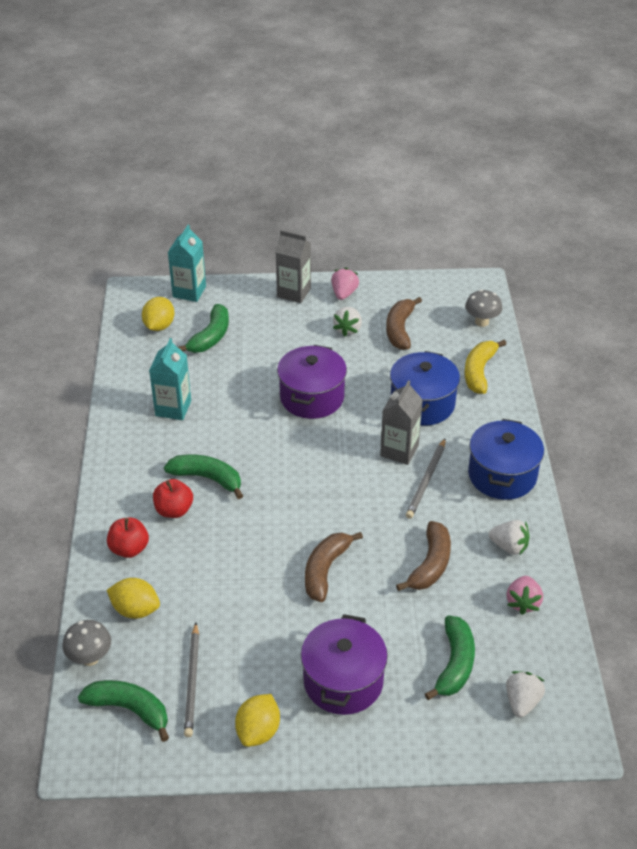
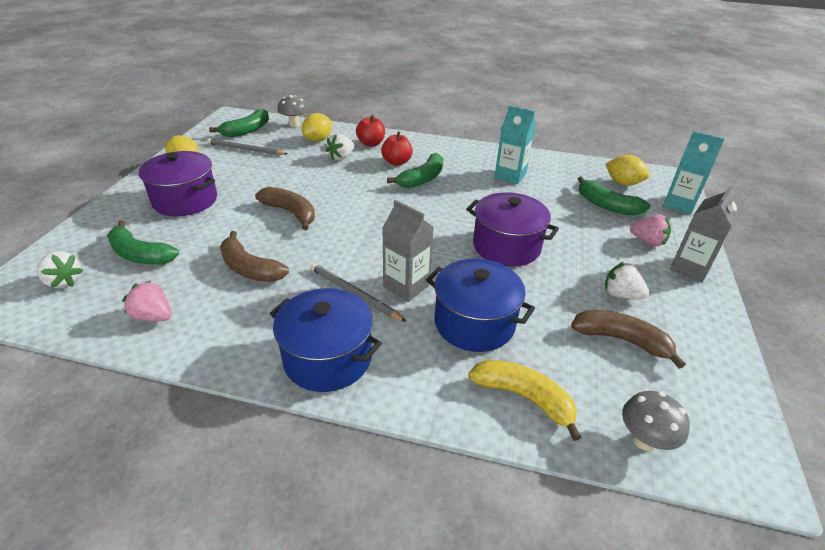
camera: 105 degrees right, 5 degrees down
pink strawberry [331,268,359,300] -> pink strawberry moved to [630,214,671,246]
white strawberry [489,520,530,555] -> white strawberry moved to [326,134,354,160]

